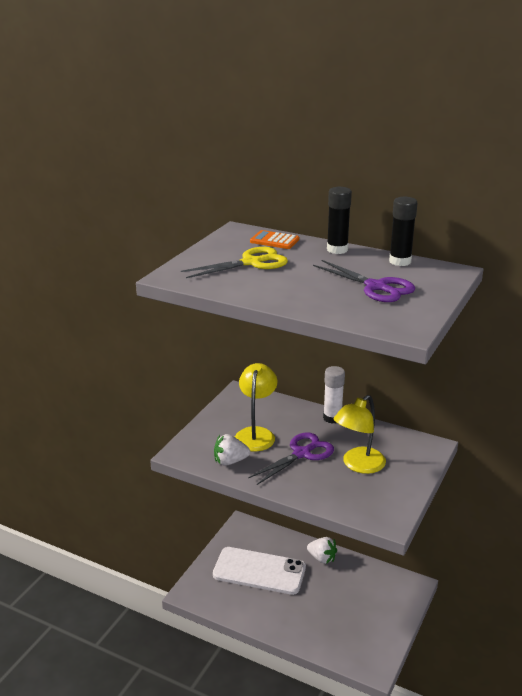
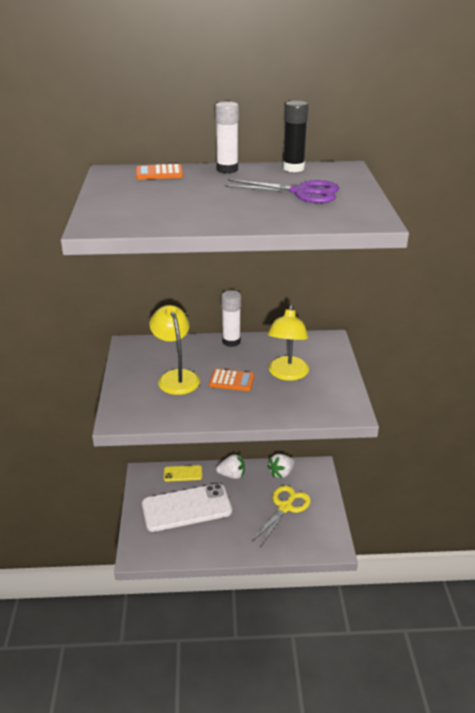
camera: 30 degrees left, 5 degrees up
yellow scissors [181,247,288,278] -> yellow scissors moved to [251,485,311,547]
white strawberry [214,434,250,466] -> white strawberry moved to [267,454,295,479]
purple scissors [248,433,334,485] -> orange calculator [209,369,254,391]
black glue stick [327,187,352,254] -> white glue stick [215,101,239,174]
none -> yellow phone [164,465,202,481]

